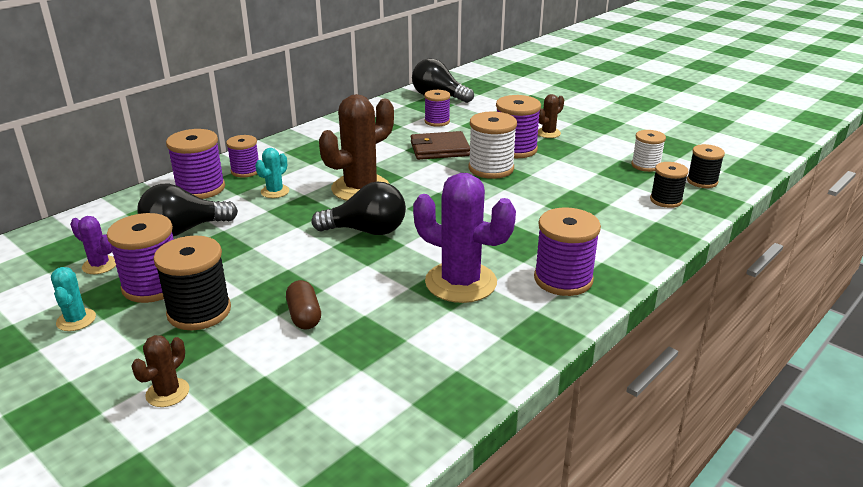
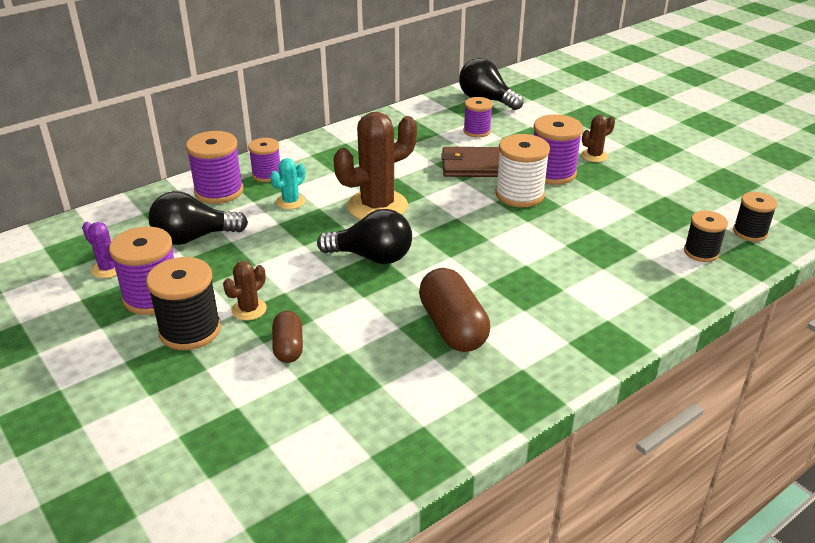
camera: 10 degrees right, 5 degrees up
turquoise cactus [51,267,96,331] -> none
brown cactus [131,335,189,407] -> brown cactus moved to [223,261,267,320]
purple cactus [413,173,516,303] -> brown capsule [419,268,490,352]
purple spool [534,208,601,296] -> none
white spool [631,130,666,172] -> none

